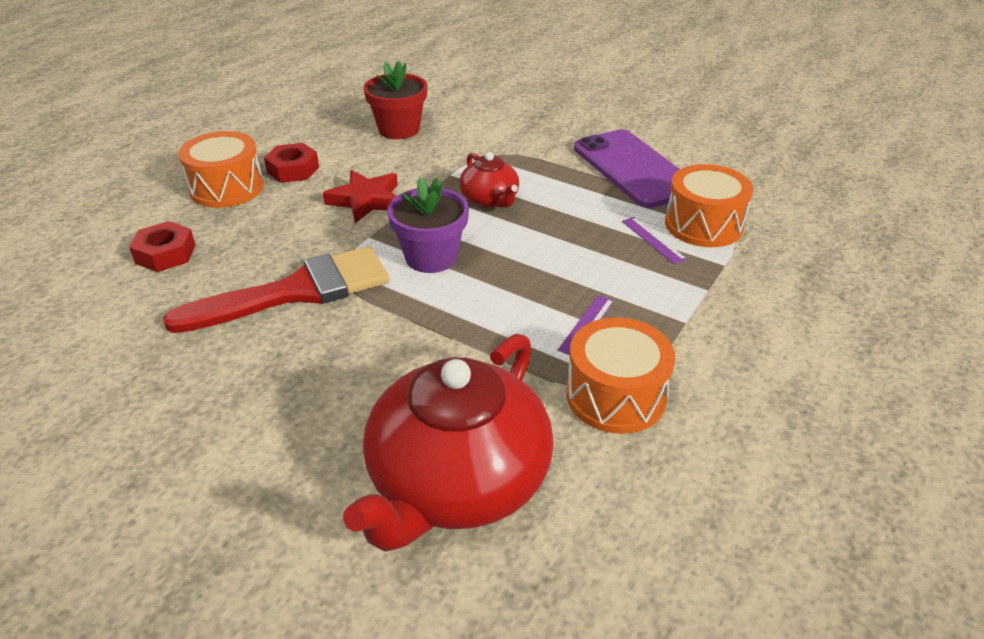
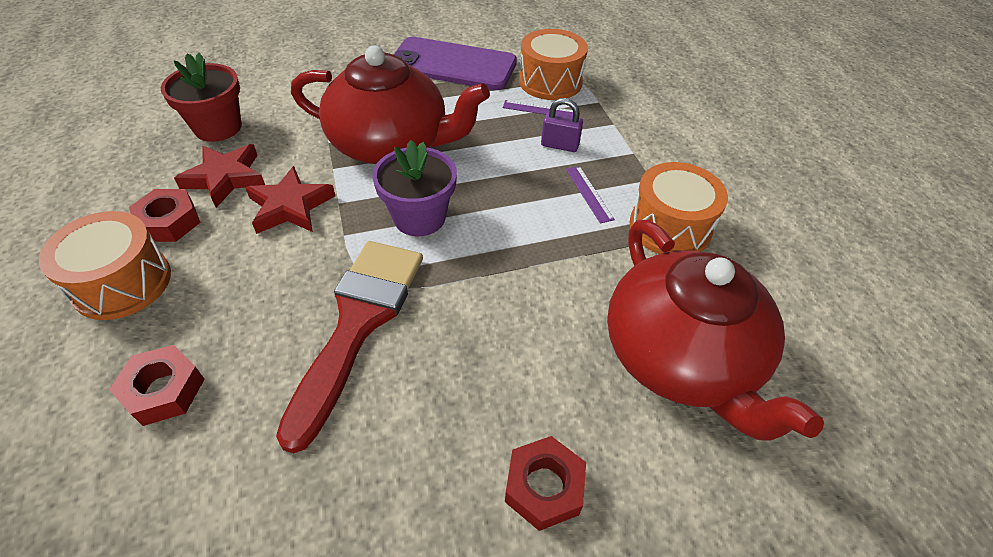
camera: 50 degrees left, 10 degrees up
red teapot [459,152,519,208] -> red teapot [291,46,490,164], size x2.03
none -> red star [174,144,265,208]
none -> red nut [505,436,586,531]
none -> purple padlock [541,98,583,152]

